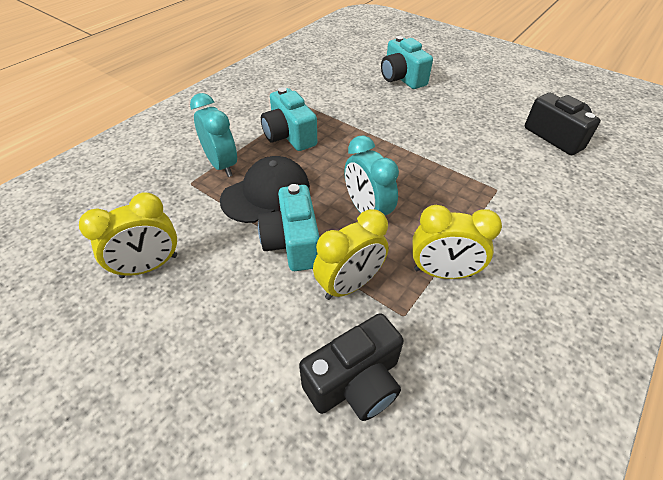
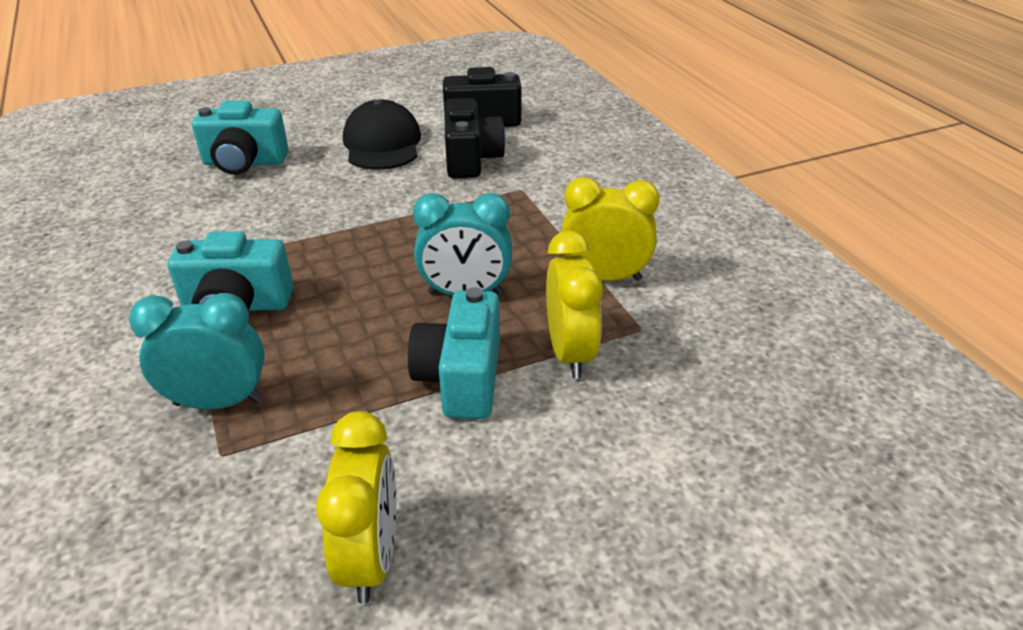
camera: 60 degrees left, 10 degrees down
black cap [220,156,310,223] -> black cap moved to [343,99,421,170]
turquoise camera [258,184,320,271] -> turquoise camera turned 75 degrees clockwise [408,287,500,419]
black camera [299,313,404,421] -> black camera moved to [444,98,506,178]
yellow clock [412,205,502,279] -> yellow clock turned 120 degrees counterclockwise [561,177,660,281]

